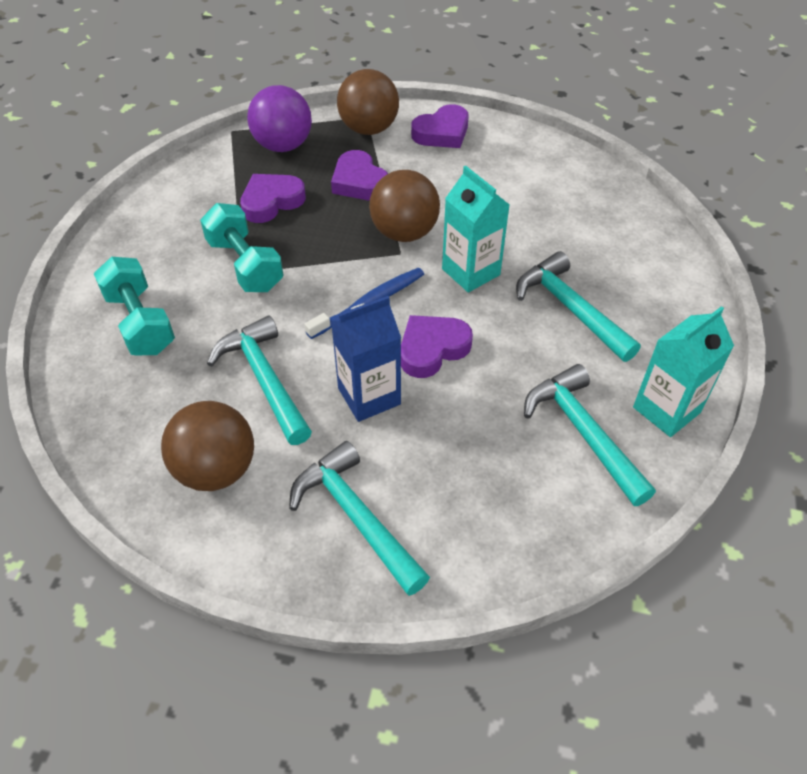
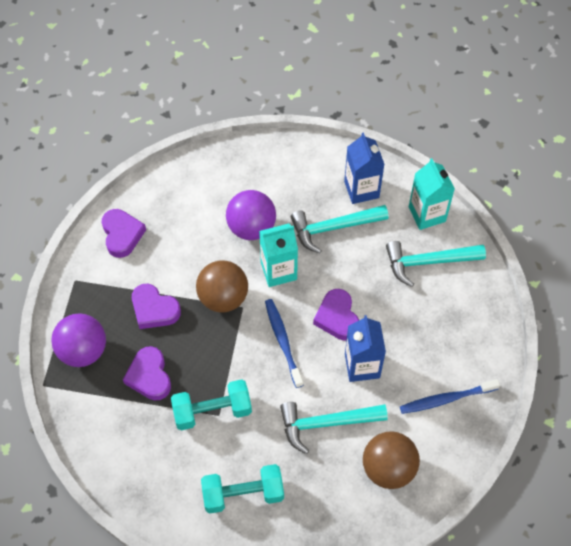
camera: 70 degrees left, 10 degrees up
turquoise hammer [289,441,430,596] -> blue toothbrush [400,379,500,414]
purple heart [331,150,388,200] -> purple heart turned 45 degrees clockwise [132,284,181,329]
brown ball [337,69,399,135] -> none
none -> purple ball [226,190,276,240]
none -> blue carton [344,132,385,204]

